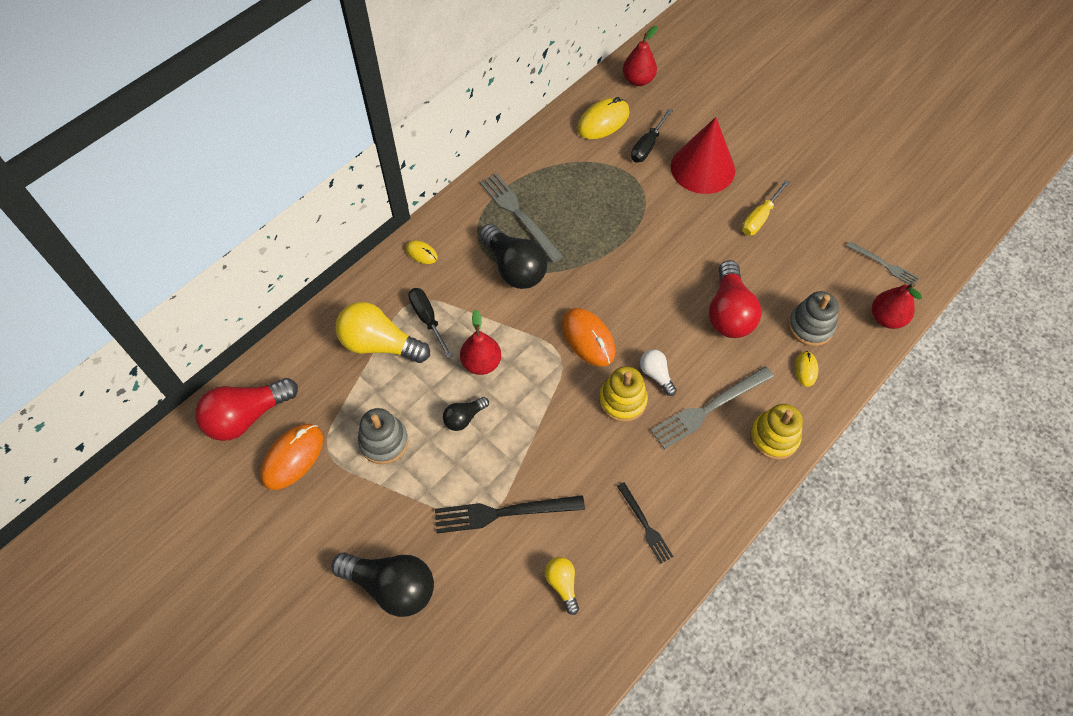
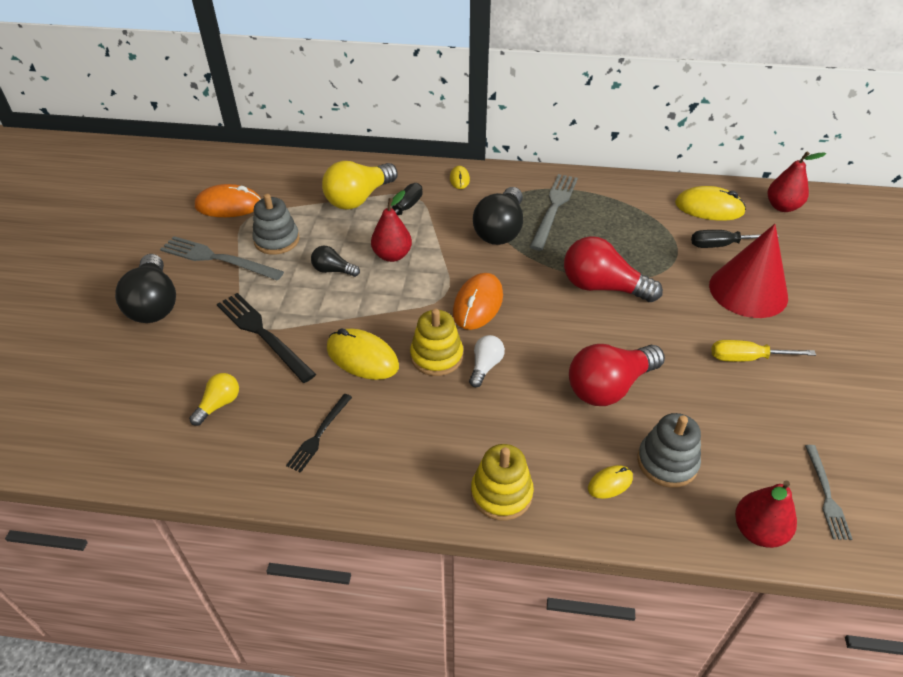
camera: 55 degrees right, 15 degrees down
red light bulb [195,378,298,441] -> red light bulb moved to [564,236,663,302]
yellow light bulb [336,302,430,363] -> yellow light bulb turned 120 degrees counterclockwise [322,161,398,210]
grey fork [651,366,774,449] -> grey fork moved to [160,236,284,281]
none -> yellow mouse [327,328,399,380]

